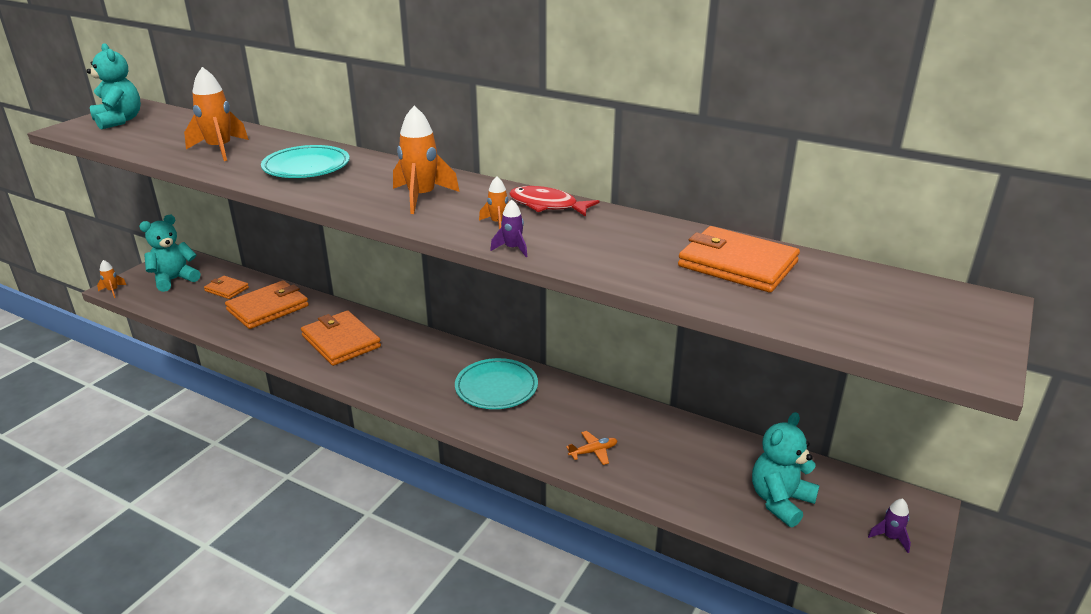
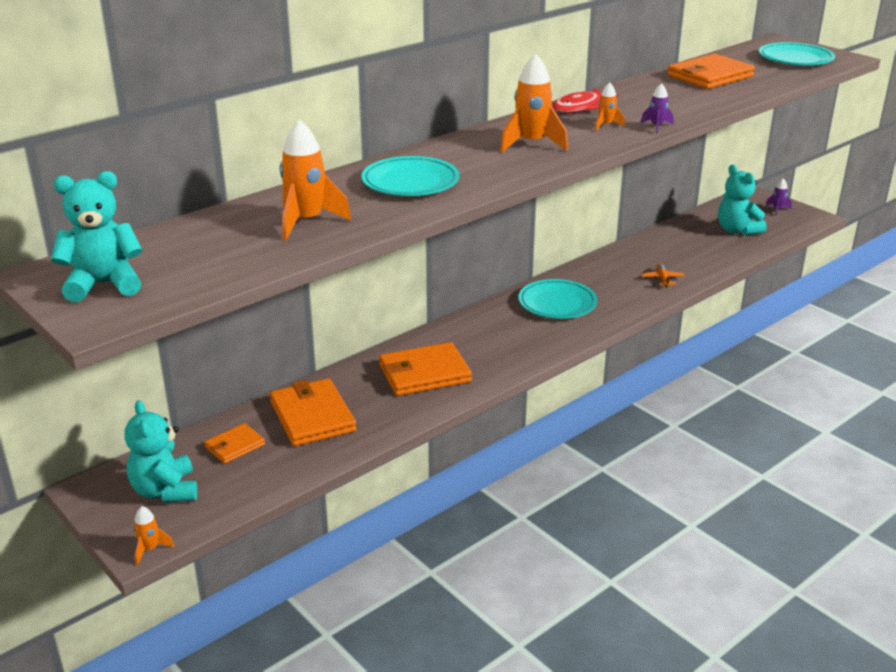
camera: 70 degrees left, 0 degrees up
none -> turquoise plate [759,42,835,66]

